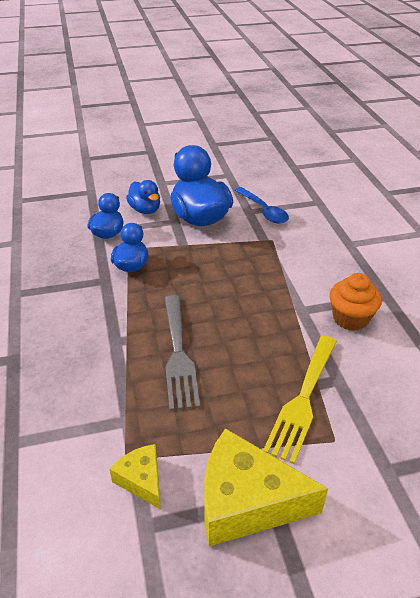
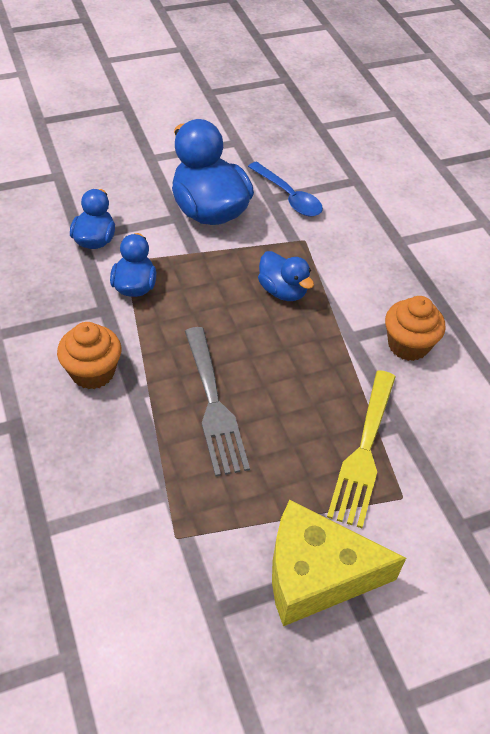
camera: 10 degrees left, 10 degrees up
yellow cheese [109,444,161,510] -> none
blue duck [126,180,160,214] -> blue duck moved to [258,251,314,301]
none -> orange cupcake [57,322,121,389]

